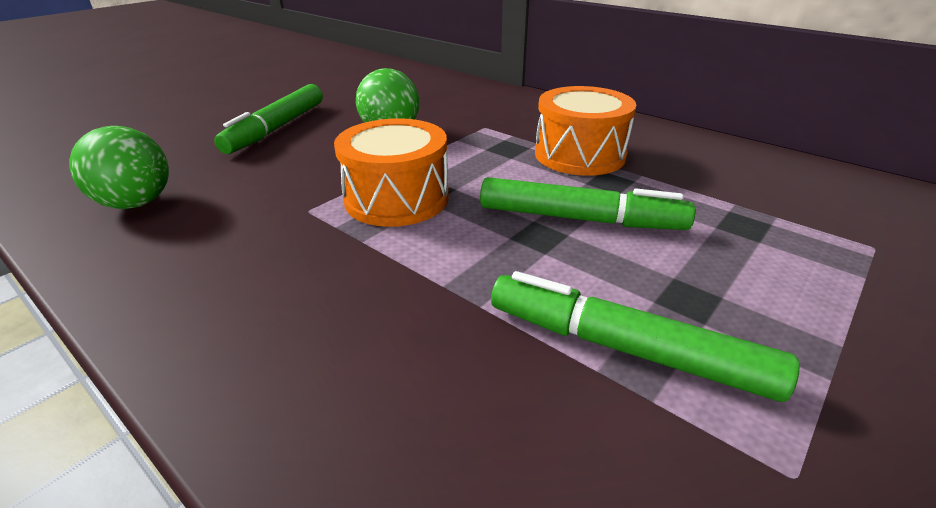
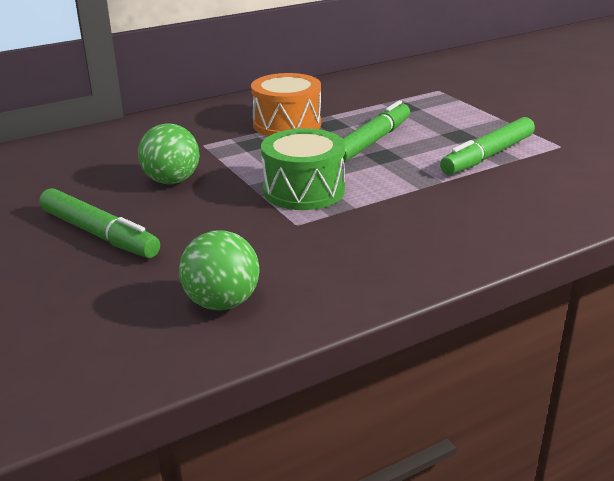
camera: 70 degrees left, 5 degrees down
orange drum [334,118,449,227] -> green drum [261,128,345,210]

